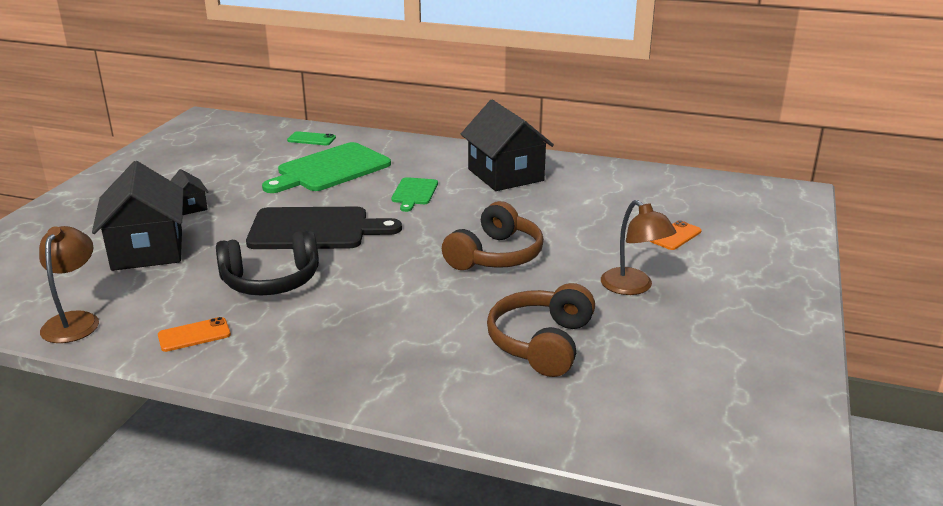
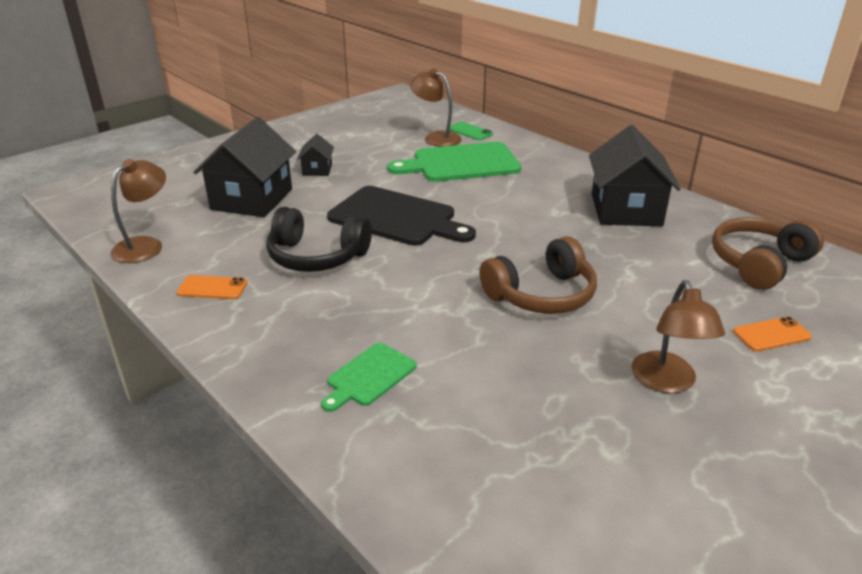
camera: 30 degrees right, 5 degrees up
green cutting board [391,177,438,212] -> green cutting board moved to [321,343,417,412]
brown headphones [487,283,595,377] -> brown headphones moved to [712,217,824,290]
none -> brown lamp [410,68,462,147]

